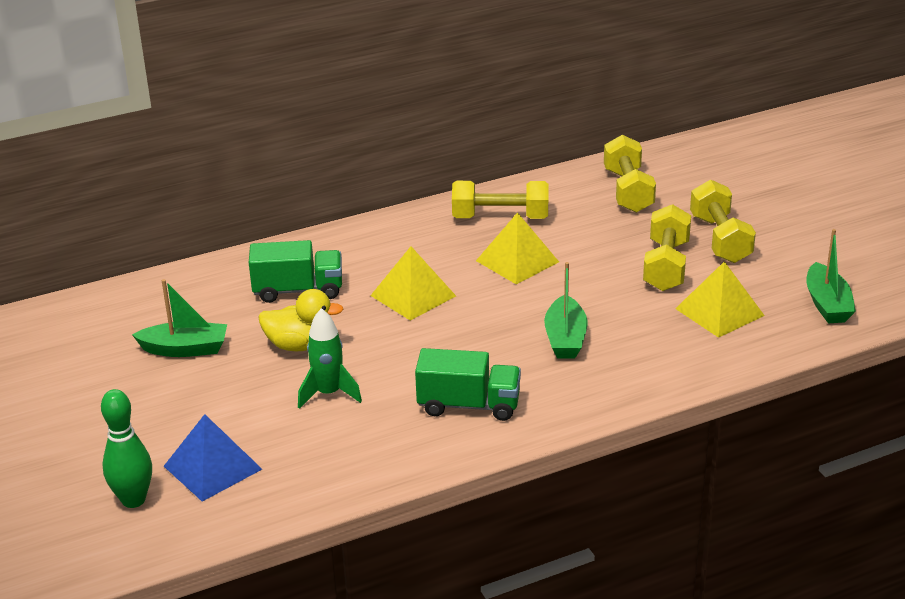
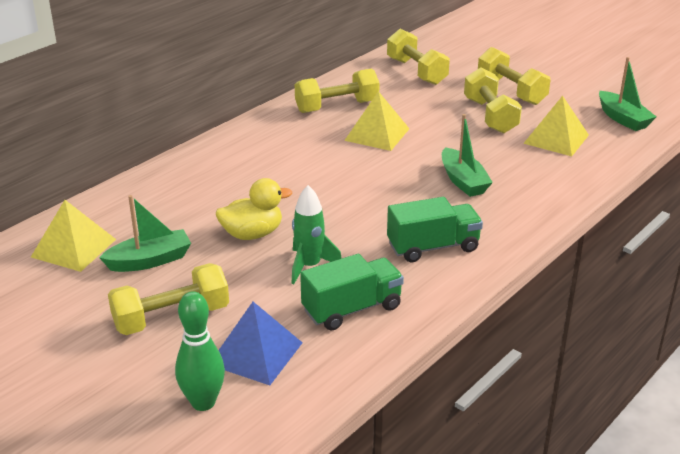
camera: 25 degrees left, 0 degrees up
green truck [249,240,342,303] -> green truck moved to [300,254,404,331]
yellow pyramid [370,246,456,321] -> yellow pyramid moved to [31,200,116,272]
none -> yellow dumbbell [108,263,229,335]

